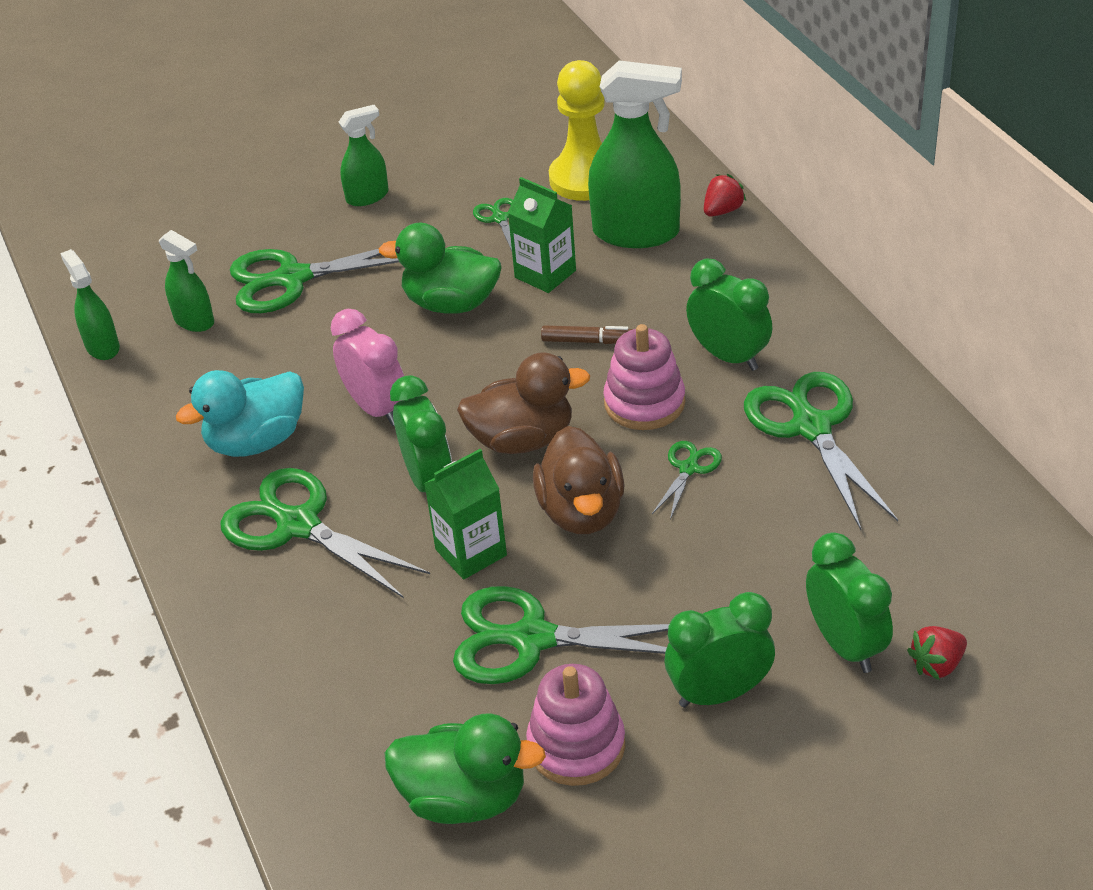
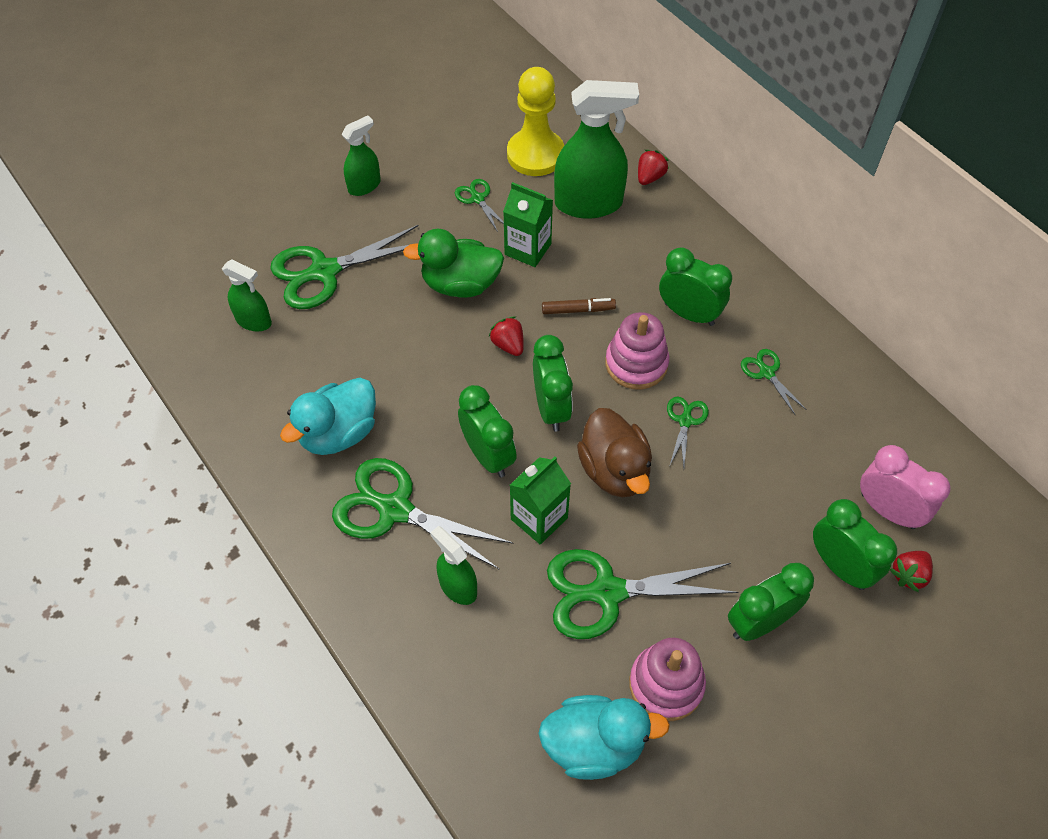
camera: 15 degrees left, 15 degrees up
green spray bottle [60,249,120,360] -> green spray bottle moved to [430,526,477,605]
pink clock [331,309,404,426] -> pink clock moved to [860,445,951,529]
green duck [385,713,546,824] -> turquoise duck [538,695,670,780]
brown duck [457,352,590,454] -> green clock [533,335,573,432]
green scissors [744,372,898,530] -> green scissors [741,349,807,416], size x0.48
none -> red strawberry [489,316,524,356]

